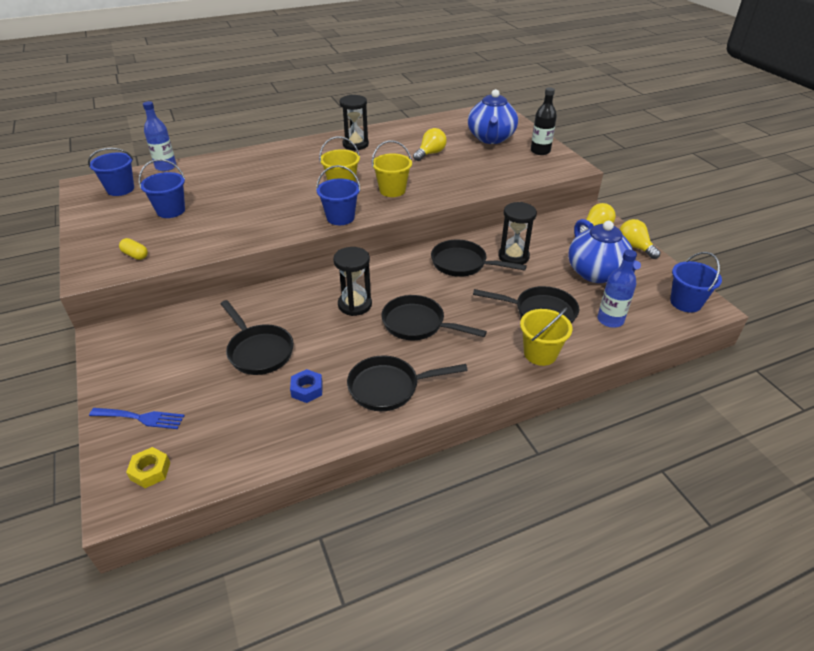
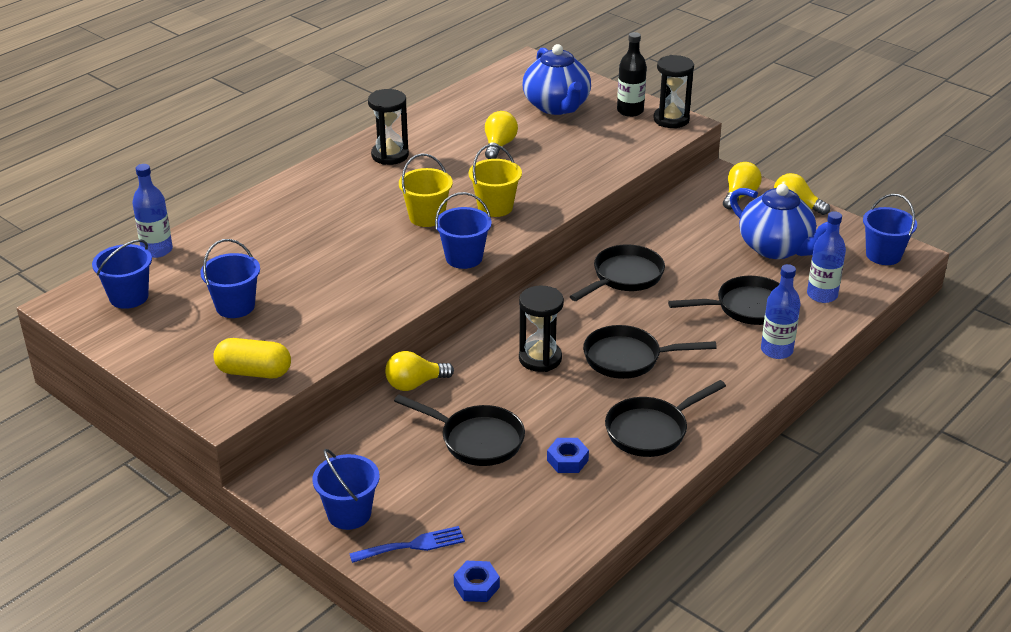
camera: 25 degrees left, 5 degrees down
yellow capsule [119,238,148,260] -> yellow capsule [213,338,291,378], size x1.71
yellow nut [126,447,170,488] -> blue nut [454,561,500,602]
black pan [431,240,527,277] -> black pan turned 135 degrees clockwise [570,244,665,301]
black hourglass [498,202,537,265] -> black hourglass moved to [653,55,694,128]
yellow bucket [520,307,572,366] -> blue bottle [761,264,801,359]
none -> blue bucket [313,449,380,530]
none -> yellow light bulb [385,351,454,391]

